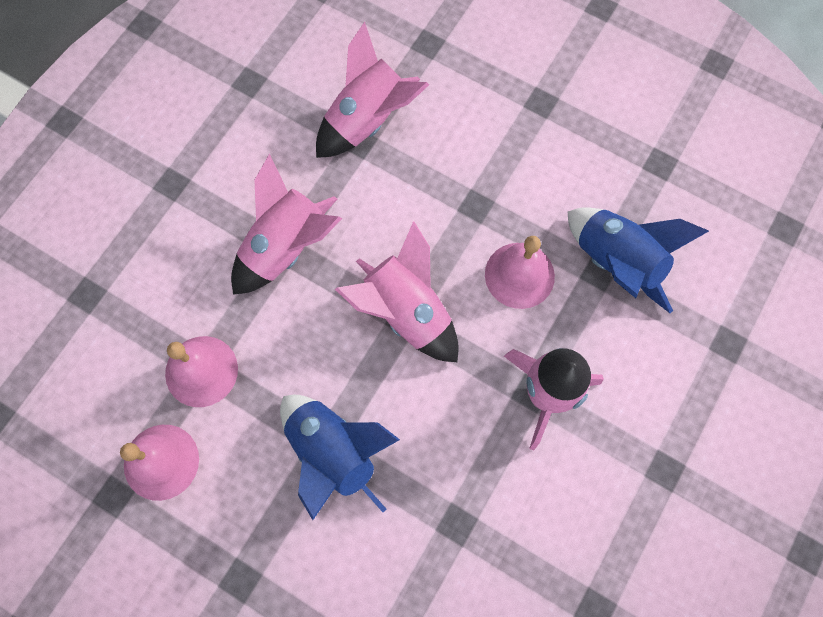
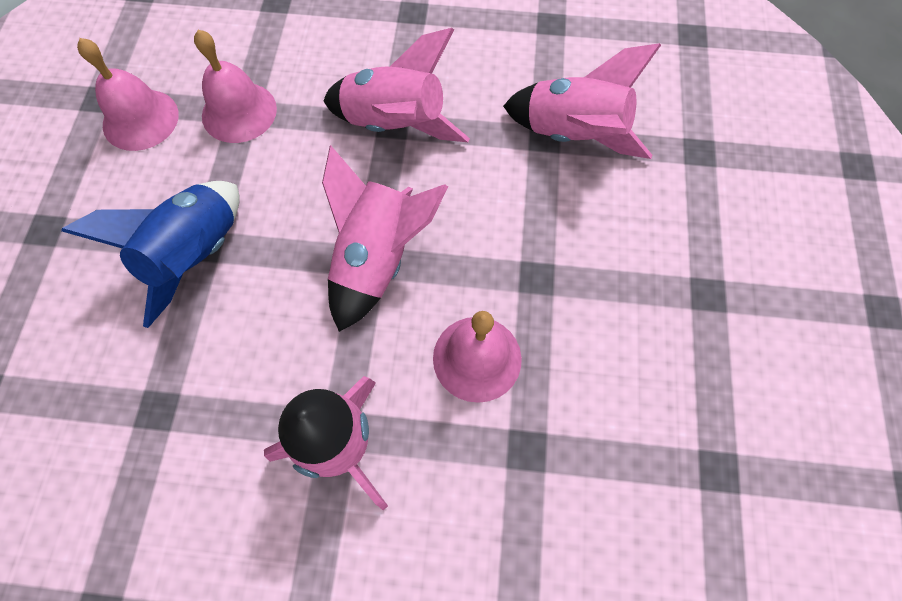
camera: 65 degrees right, 5 degrees down
blue rocket [568,207,709,313] -> none

